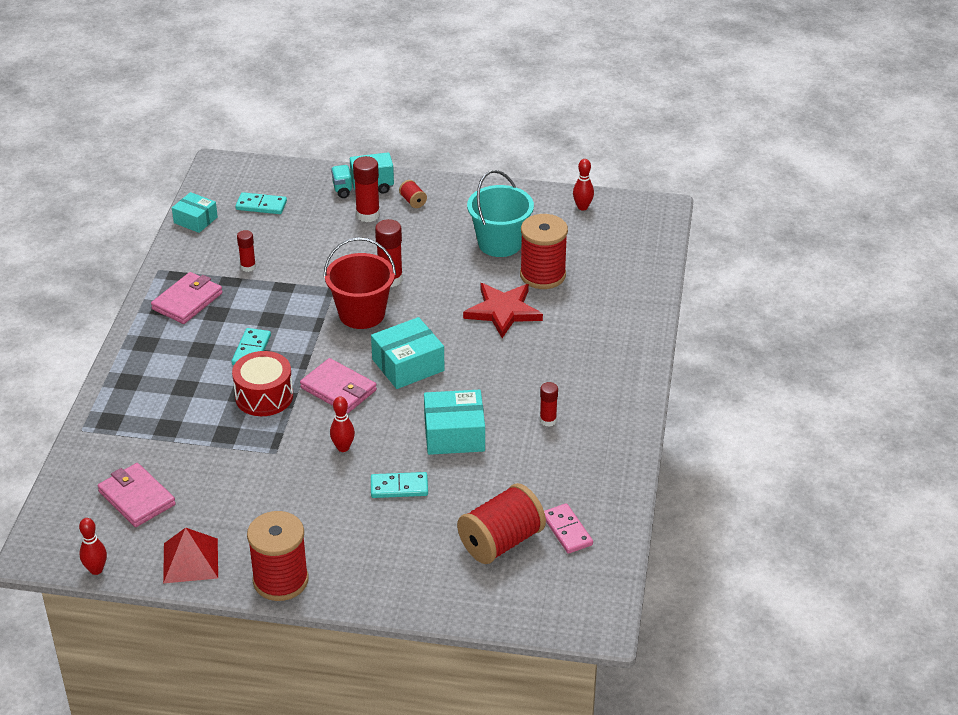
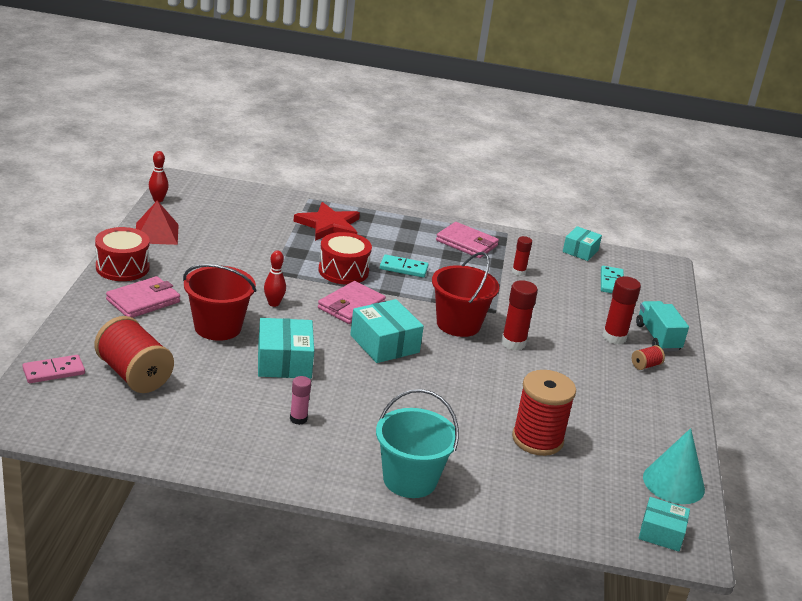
camera: 85 degrees right, 10 degrees down
pink wallet [98,463,176,527] -> pink wallet moved to [106,276,180,318]
red spool [247,511,309,601] -> red drum [95,227,150,281]
turquoise domino [371,472,428,498] -> red bucket [183,264,256,341]
red star [463,283,543,338] -> red star moved to [293,202,360,241]
turquoise bucket [467,170,534,257] -> turquoise bucket moved to [376,389,459,498]
red glue stick [540,382,558,427] -> pink glue stick [290,376,311,425]
pink domino [544,503,593,554] -> pink domino moved to [22,355,85,383]
red bowling pin [573,159,594,211] -> turquoise cone [643,428,705,504]
none -> turquoise box [639,497,690,552]

